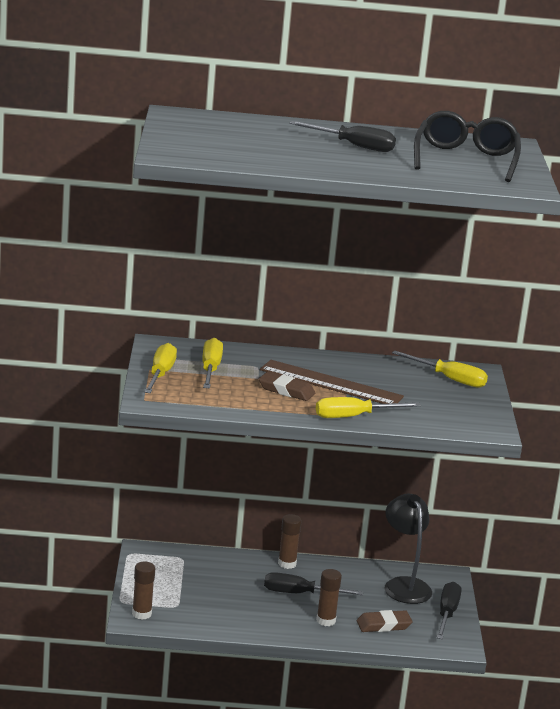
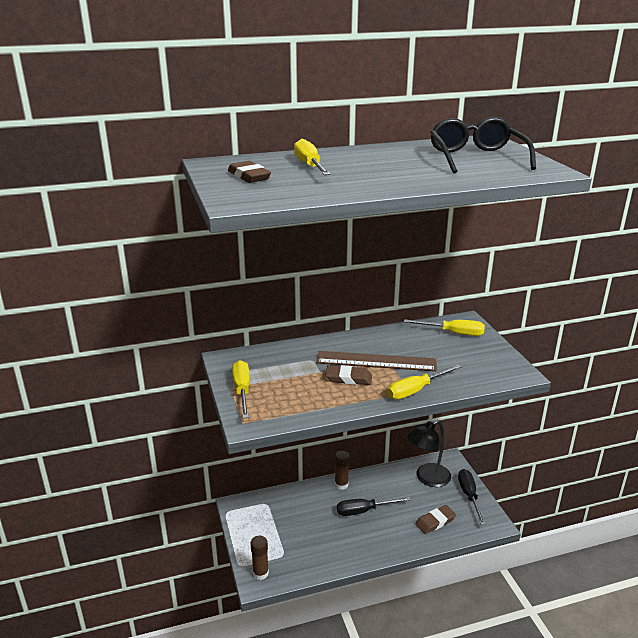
camera: 15 degrees left, 5 degrees up
yellow screwdriver [202,338,223,389] -> yellow screwdriver moved to [294,139,331,175]
black screwdriver [289,121,396,152] -> none
brown glue stick [316,569,342,626] -> none
black lamp [384,494,432,604] -> black lamp turned 90 degrees counterclockwise [407,420,451,487]
none -> brown eraser [228,161,271,183]

